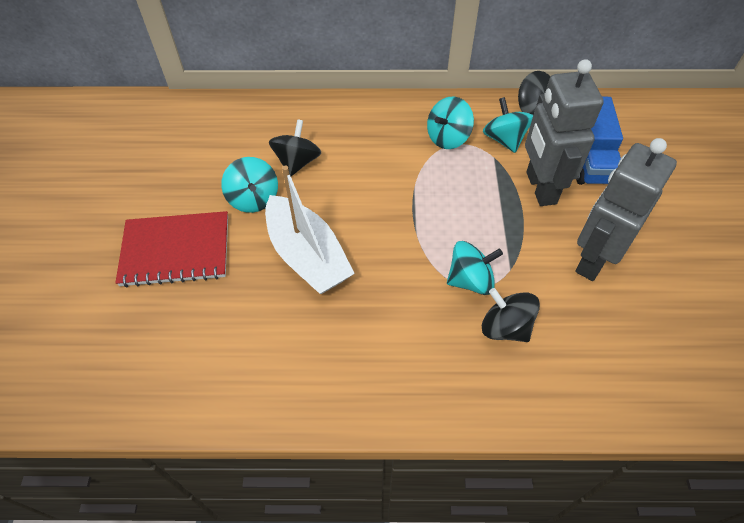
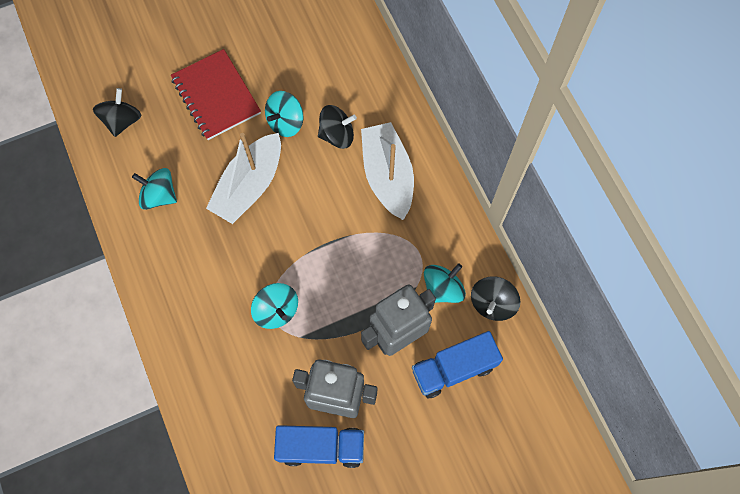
camera: 65 degrees right, 15 degrees up
turquoise spinning top [427,96,474,149] -> turquoise spinning top moved to [132,168,177,210]
black spinning top [482,288,540,342] -> black spinning top moved to [93,88,141,137]
none -> blue truck [274,425,364,468]
none -> white boat [361,122,414,220]

